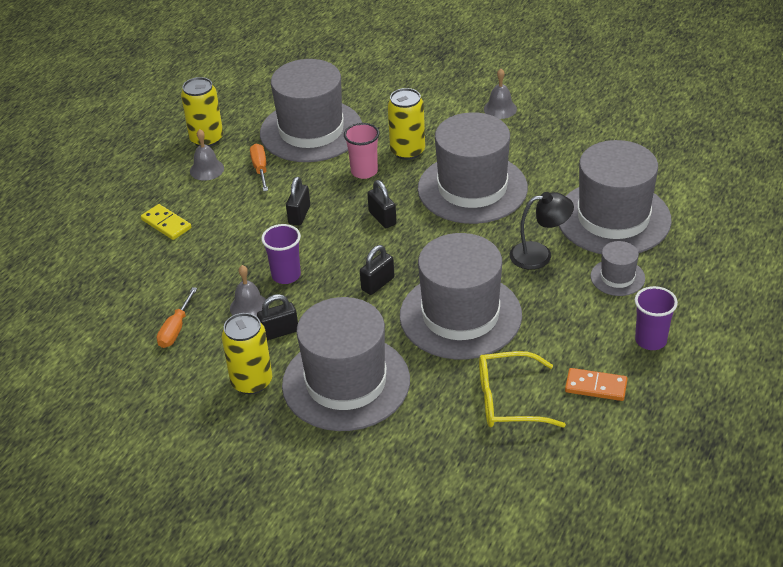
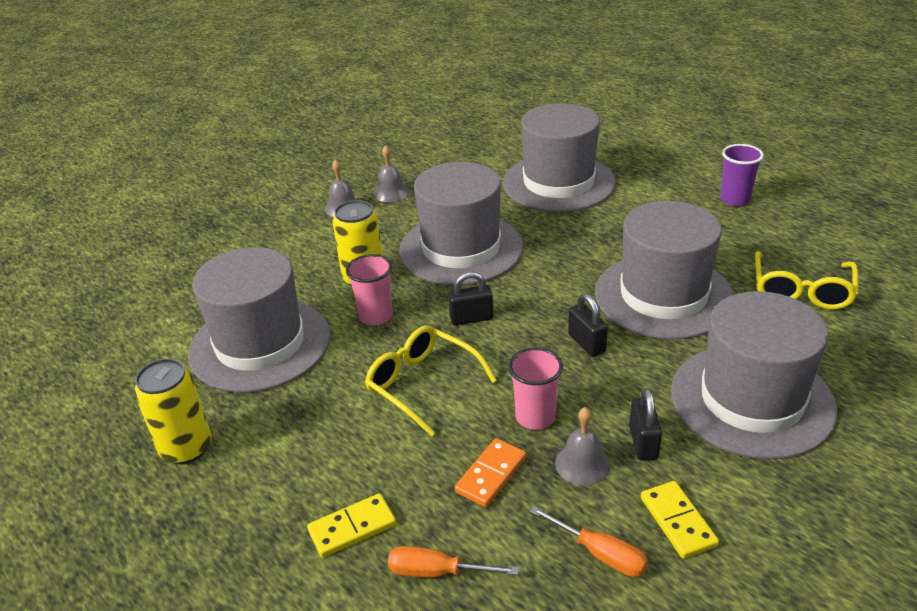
camera: 70 degrees left, 5 degrees down
grey bell [190,129,224,181] -> grey bell moved to [373,145,409,202]
yellow can [222,313,272,394] -> none
orange screwdriver [250,144,268,191] -> orange screwdriver moved to [388,546,519,578]
purple cup [261,224,301,284] -> pink cup [508,347,563,430]
black padlock [286,177,310,226] -> yellow glasses [365,325,497,436]
black lamp [509,192,574,270] -> none
orange domino [565,368,628,401] -> orange domino moved to [454,438,526,507]
grey hat [590,241,645,296] -> none
none -> yellow domino [641,481,719,559]

